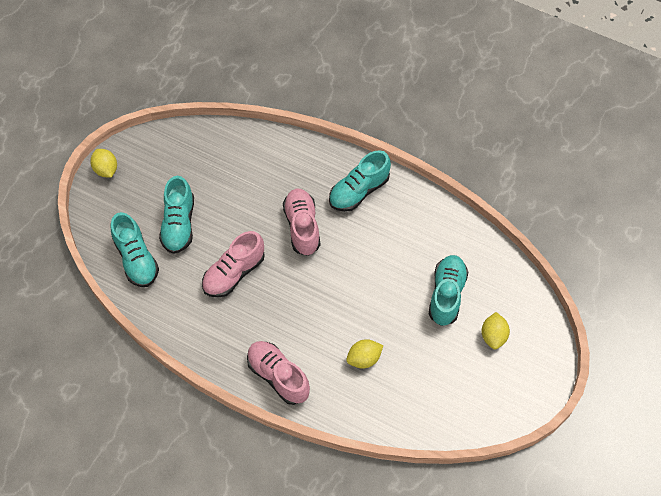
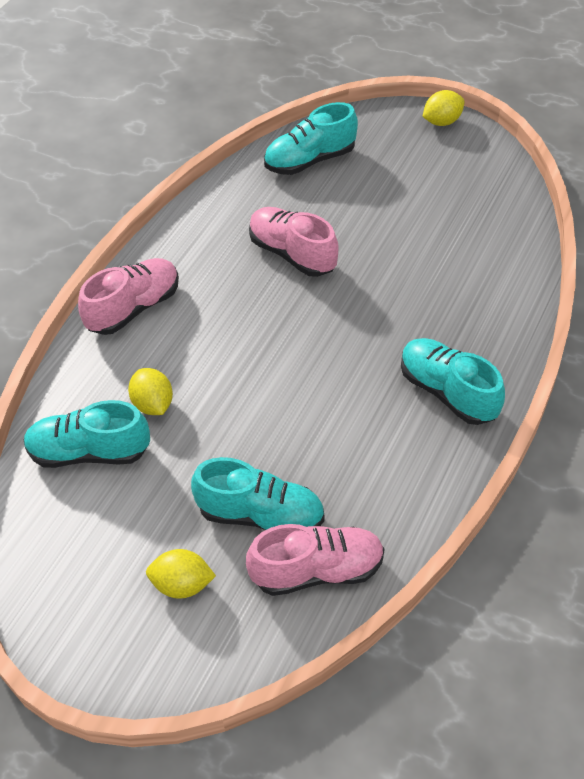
camera: 90 degrees right, 10 degrees down
turquoise shoe [159,176,194,254] -> turquoise shoe moved to [24,400,150,468]
pink shoe [283,189,320,256] -> pink shoe moved to [246,524,385,596]

